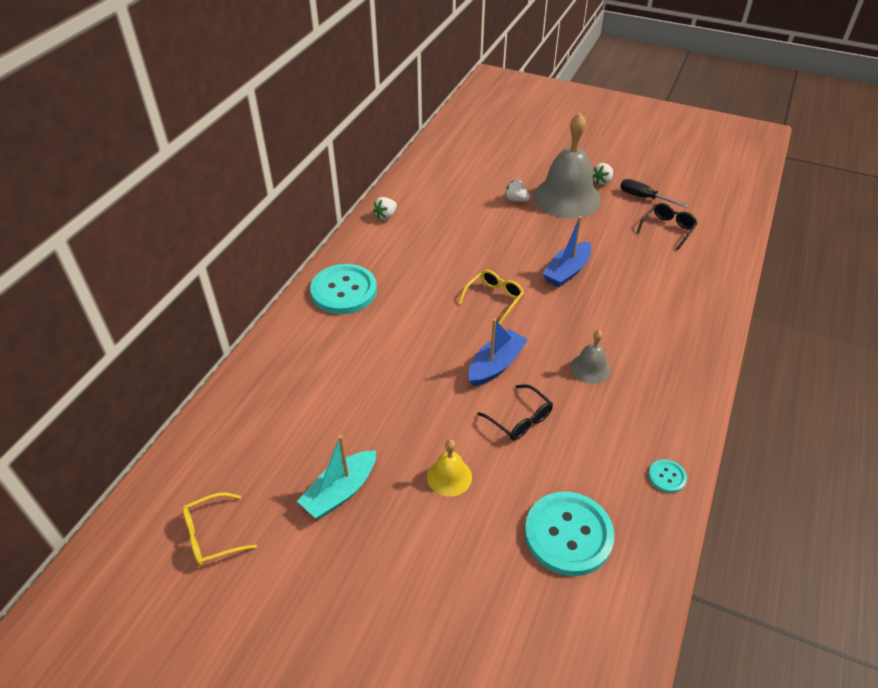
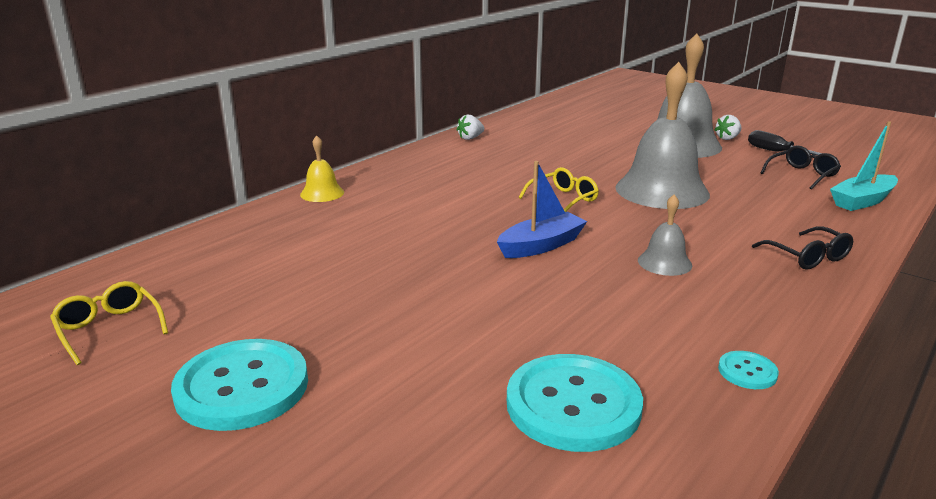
camera: 15 degrees right, 20 degrees down
yellow glasses [183,492,257,565] -> yellow glasses turned 60 degrees clockwise [50,281,168,365]
turquoise boat [297,435,376,518] -> turquoise boat moved to [830,121,898,211]
turquoise button [310,264,377,314] -> turquoise button moved to [171,339,308,431]
yellow bell [427,439,472,497] -> yellow bell moved to [300,135,344,202]
black glasses [477,384,553,440] -> black glasses moved to [752,226,853,270]
white strawberry [505,180,530,202] -> none
blue boat [542,216,591,287] -> grey bell [615,62,710,209]

